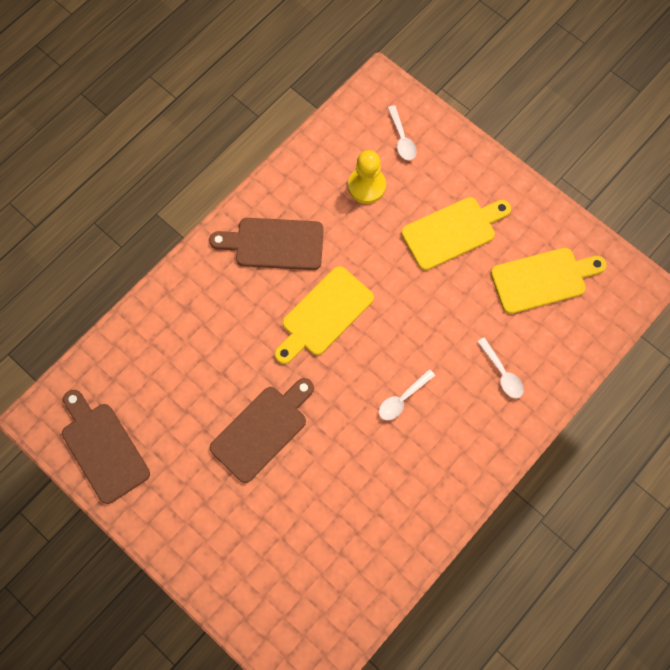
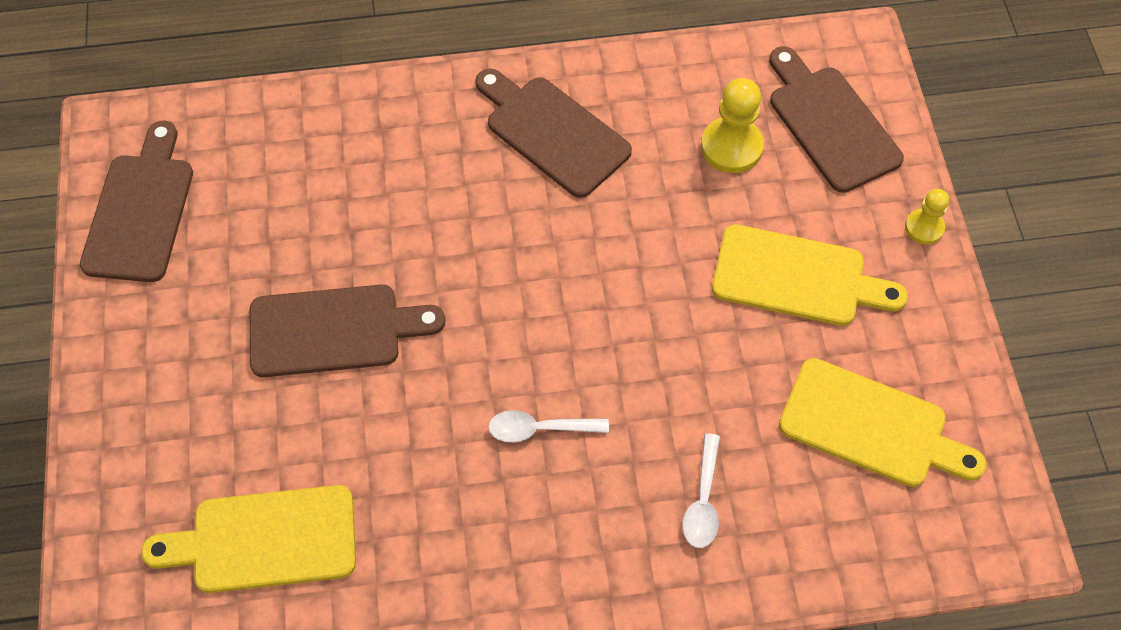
camera: 40 degrees right, 10 degrees down
yellow cutting board [275,266,374,364] -> yellow cutting board moved to [141,485,356,593]
white spoon [388,105,417,160] -> brown cutting board [769,46,904,193]
none -> yellow pawn [905,189,949,244]

